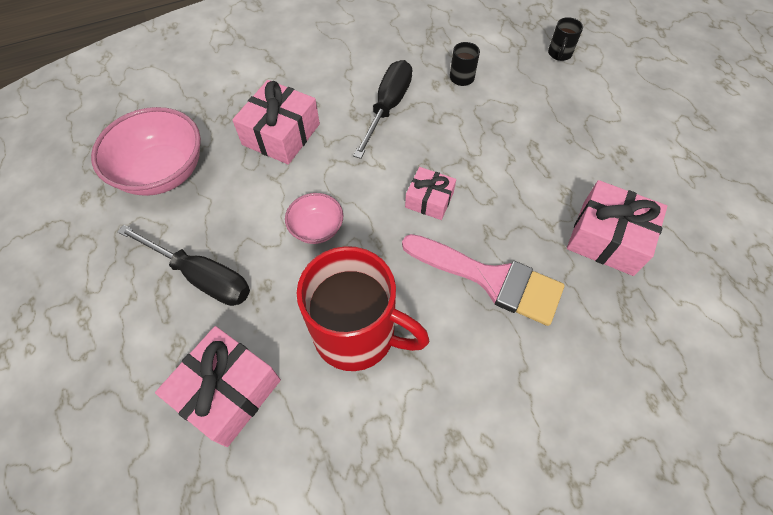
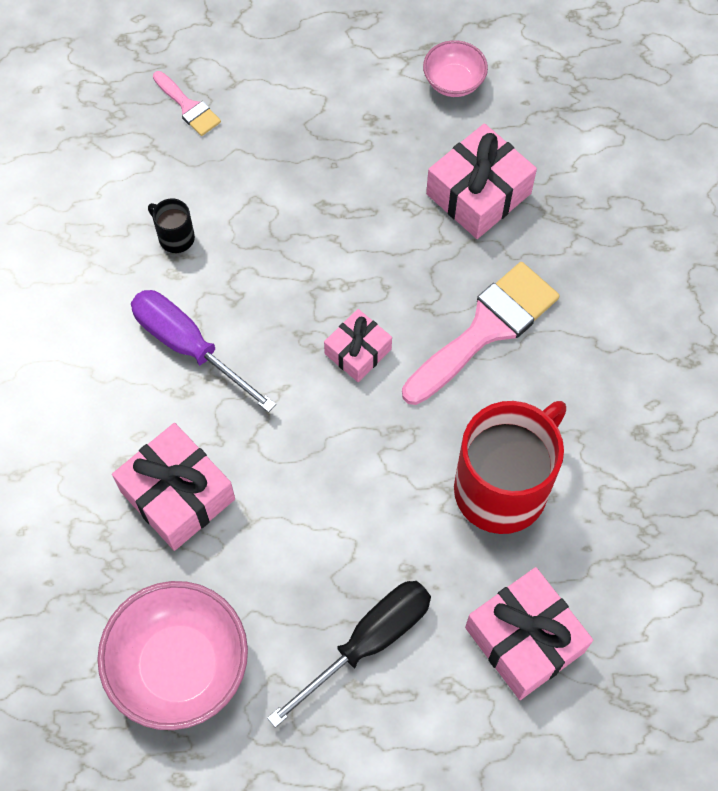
camera: 70 degrees left, 5 degrees up
pink bowl [285,193,343,244] -> pink bowl moved to [423,40,488,97]
black screwdriver [353,60,412,159] -> purple screwdriver [131,290,276,413]
black mug [548,17,583,61] -> pink brush [153,71,221,136]

